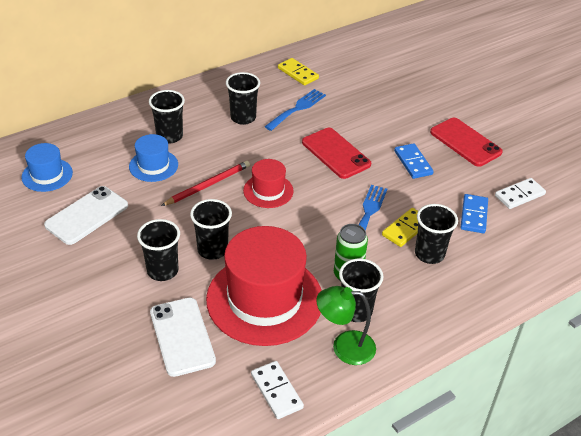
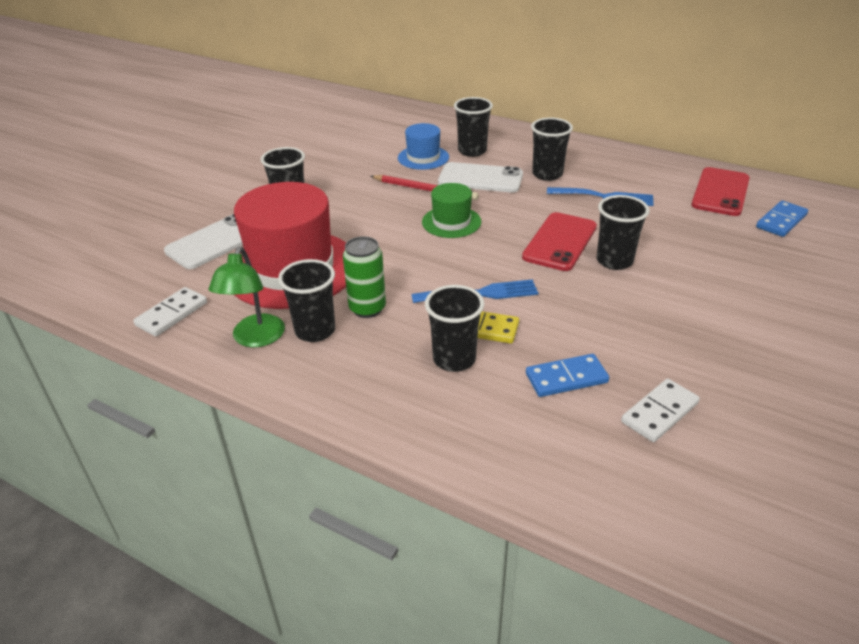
camera: 65 degrees right, 5 degrees down
blue hat [21,143,73,192] -> none
white phone [44,186,128,245] -> white phone moved to [438,162,523,193]
black cup [190,199,232,260] -> black cup moved to [597,195,650,270]
red hat [243,159,294,208] -> green hat [422,183,481,238]
yellow domino [278,58,319,86] -> none
green lamp [316,286,376,365] -> green lamp turned 150 degrees counterclockwise [209,247,285,347]
blue domino [394,143,434,179] -> blue domino moved to [756,201,808,237]
red phone [430,118,503,167] -> red phone moved to [691,167,750,216]
white domino [495,178,546,209] -> white domino turned 75 degrees counterclockwise [621,379,700,442]

